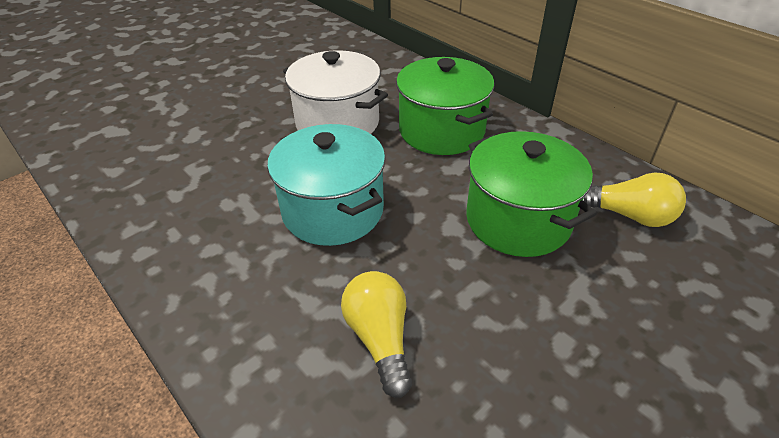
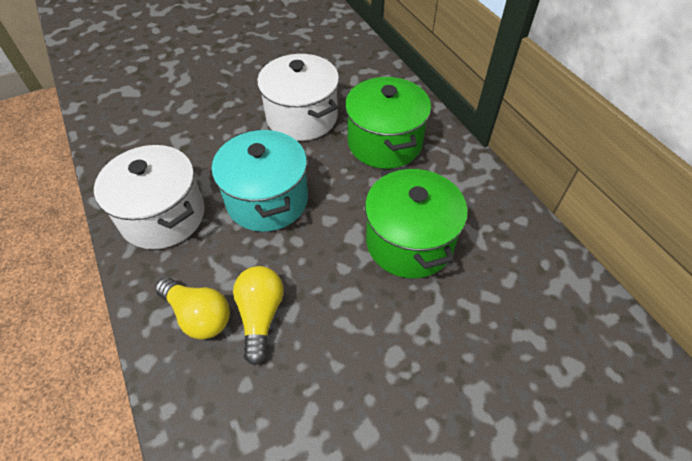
camera: 15 degrees right, 10 degrees up
yellow light bulb [583,172,686,227] -> yellow light bulb moved to [155,277,230,339]
none -> white pot [94,145,205,249]

